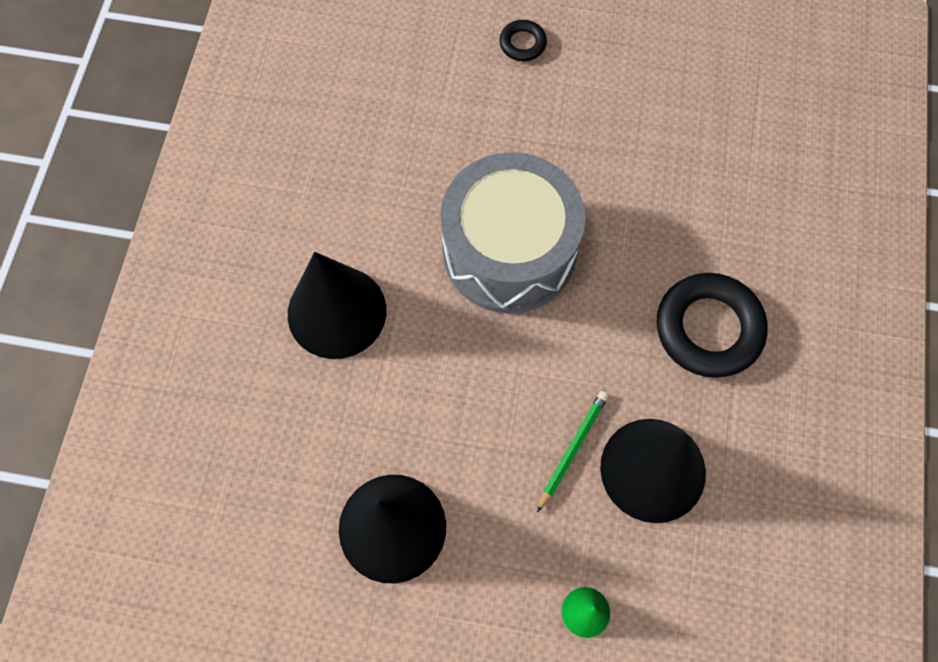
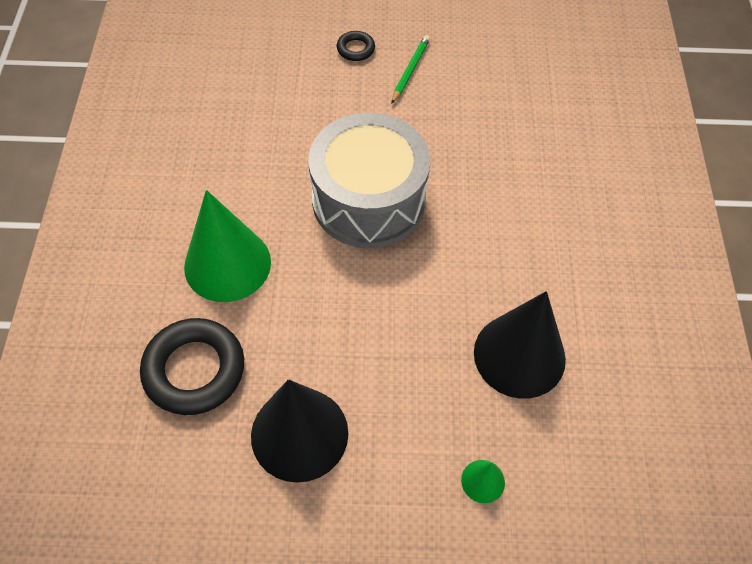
camera: 10 degrees left, 10 degrees down
black cone [288,252,386,359] -> green cone [184,190,271,302]
green pencil [537,391,609,513] -> green pencil moved to [391,35,430,104]
black ring [657,273,768,378] -> black ring moved to [140,318,244,415]

